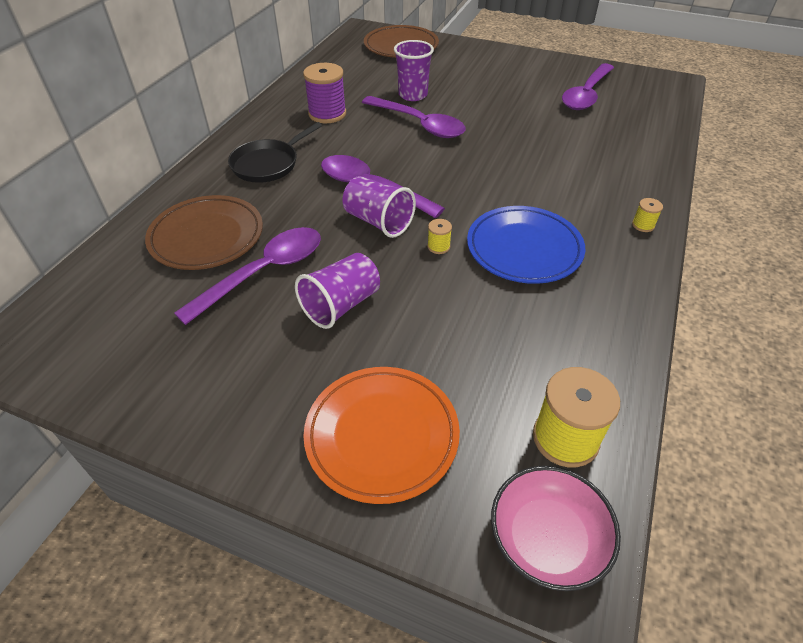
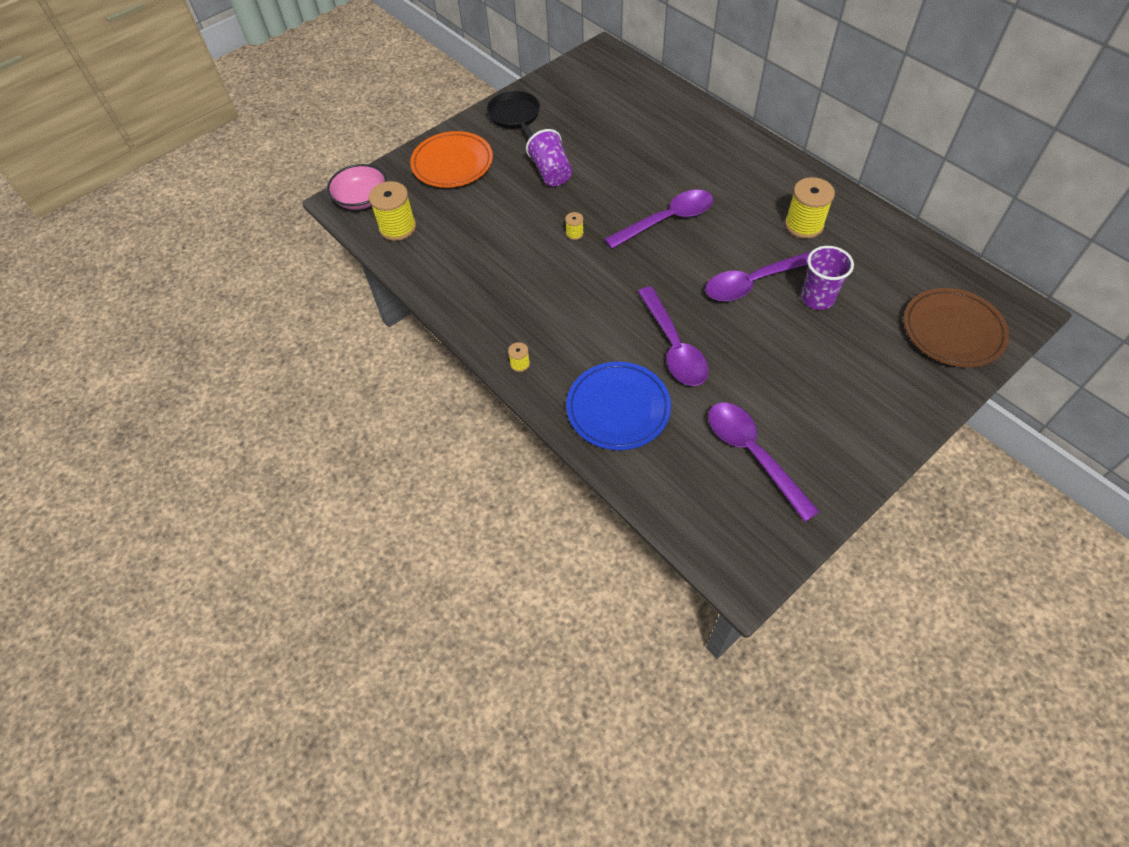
camera: 120 degrees right, 10 degrees up
brown plate [145,195,263,270] -> none
purple spoon [174,227,321,325] -> purple spoon moved to [638,287,709,386]
black pan [228,122,322,183] -> black pan moved to [487,91,540,139]
purple spool [303,63,346,123] -> yellow spool [785,177,835,239]
purple cup [343,176,416,238] -> none
blue plate [467,206,585,284] -> blue plate moved to [566,362,671,450]

